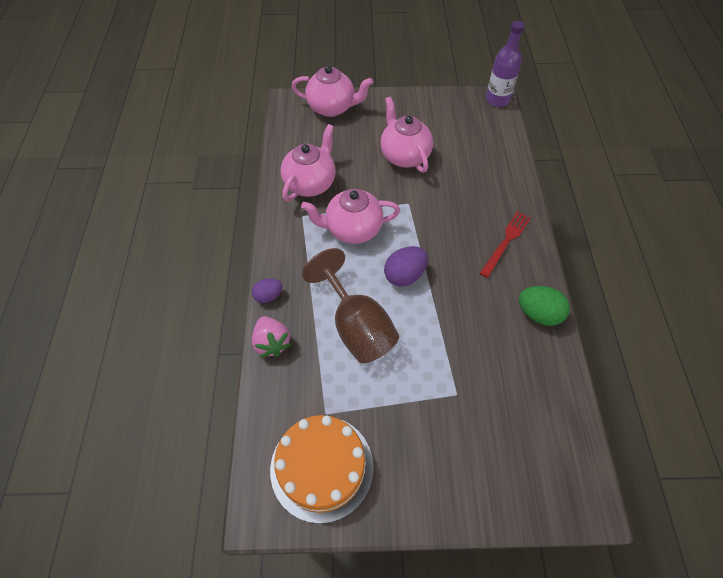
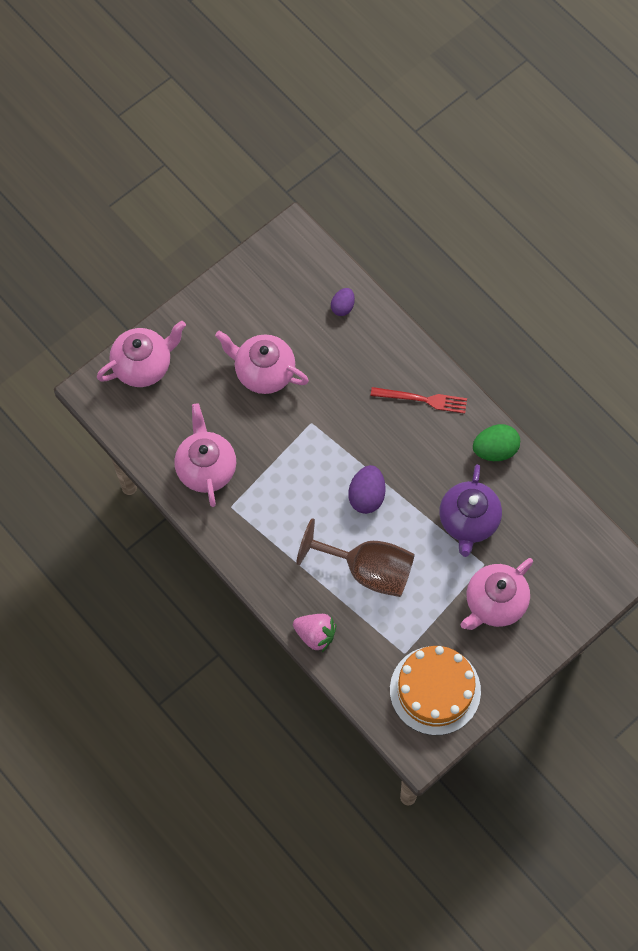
camera: 40 degrees left, 10 degrees up
purple egg [252,279,282,303] -> purple egg moved to [331,288,355,316]
pink teapot [301,189,400,244] -> pink teapot moved to [461,558,533,630]
red fork [480,211,531,278] -> red fork turned 105 degrees clockwise [371,387,467,413]
purple bottle [486,21,524,107] -> none
none -> purple teapot [439,464,502,557]

